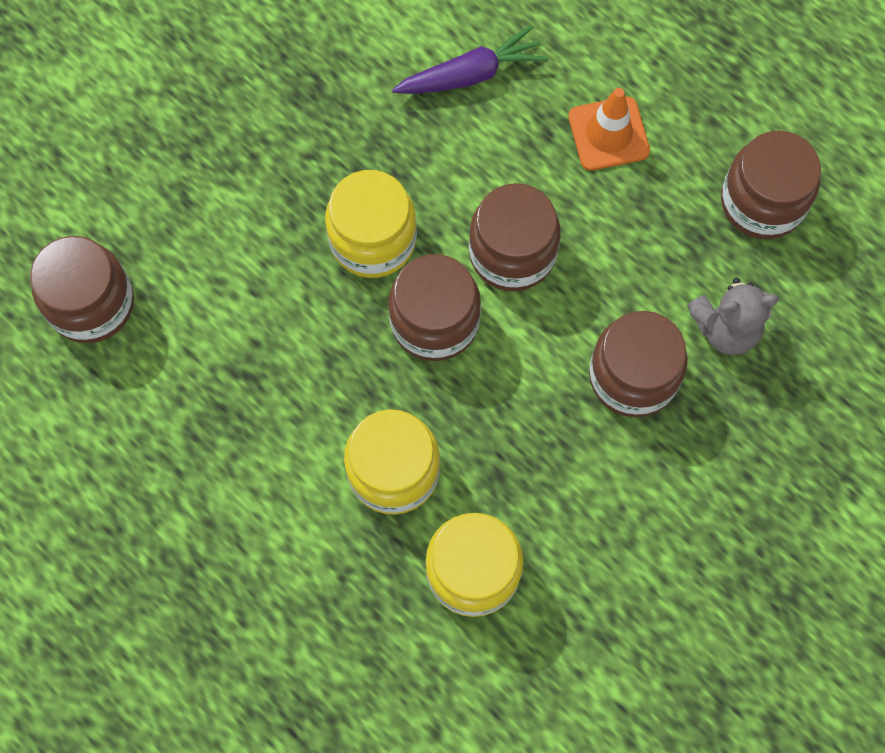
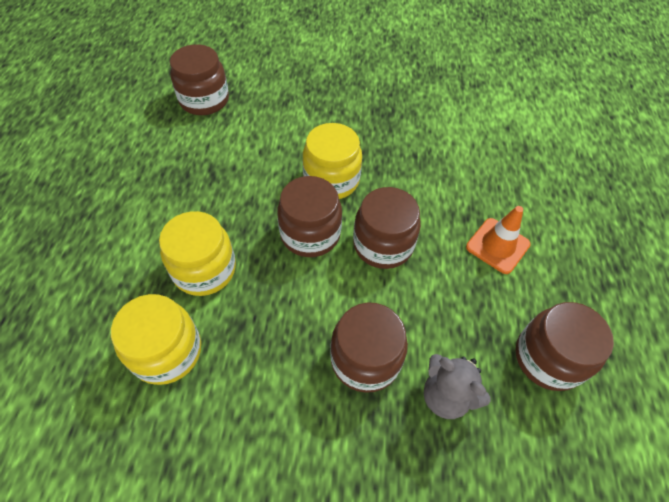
camera: 50 degrees right, 15 degrees down
purple carrot [392,25,547,94] -> none

